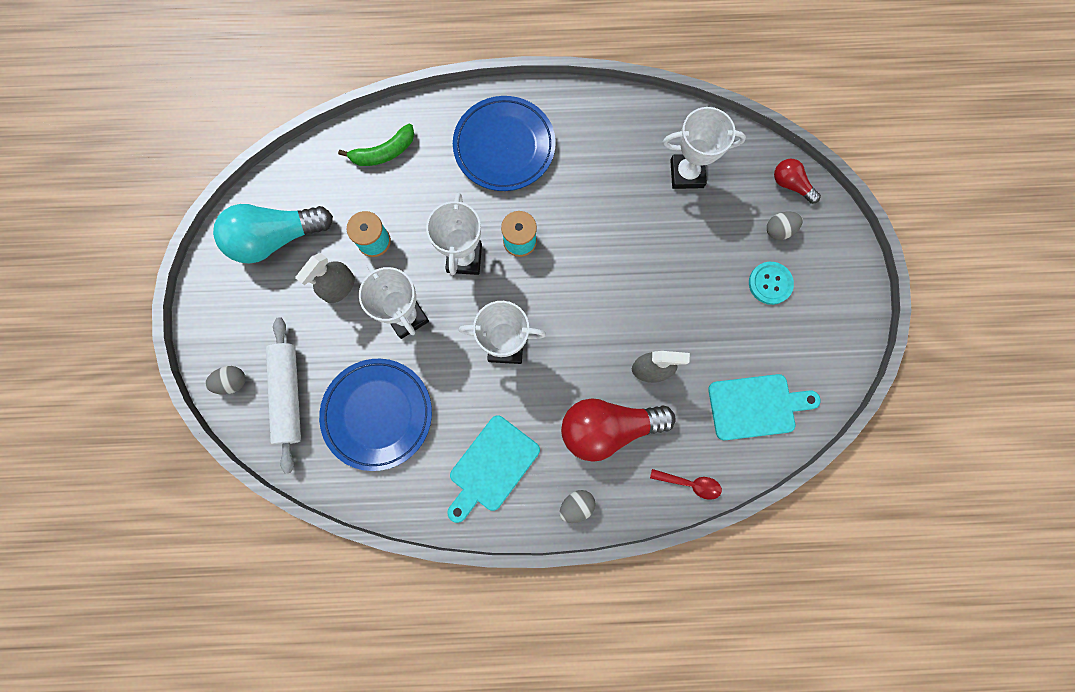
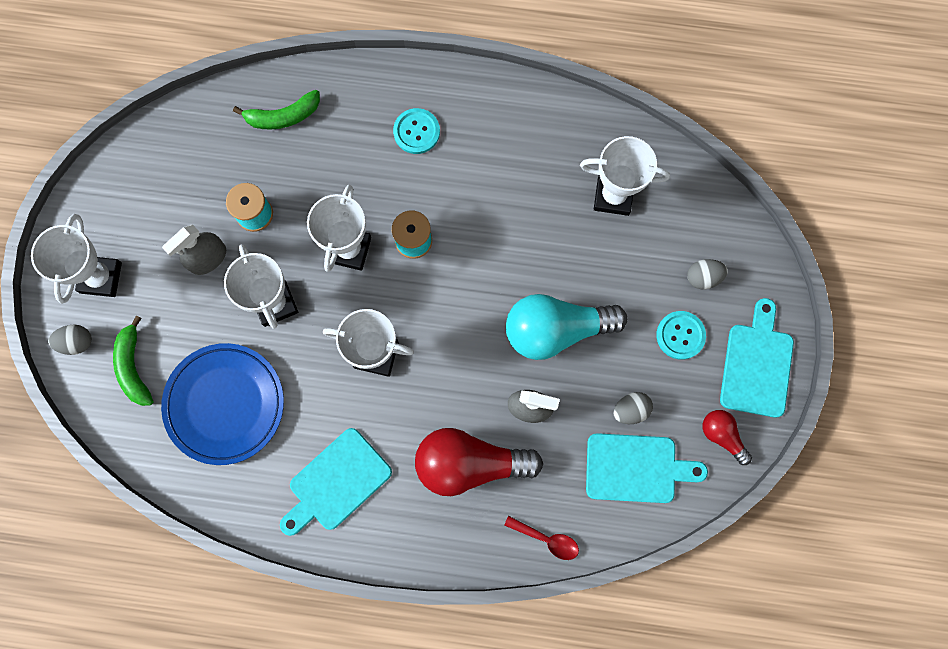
camera: 10 degrees right, 0 degrees up
turquoise light bulb [213,204,333,264] -> turquoise light bulb moved to [506,294,627,360]
white rolling pin [266,317,301,474] -> green banana [113,315,153,406]
blue plate [453,96,556,191] -> turquoise button [393,108,440,154]
grey egg [560,490,596,523] -> grey egg moved to [614,392,653,424]
red light bulb [774,159,821,204] -> red light bulb moved to [702,410,752,465]
none -> white trophy [31,214,122,304]
none -> turquoise cutting board [720,298,794,418]

